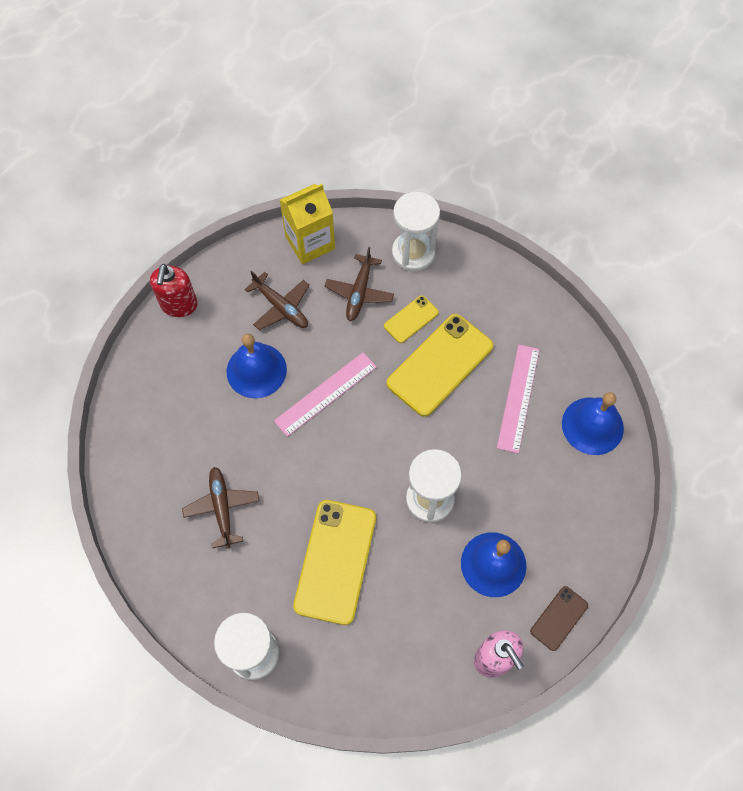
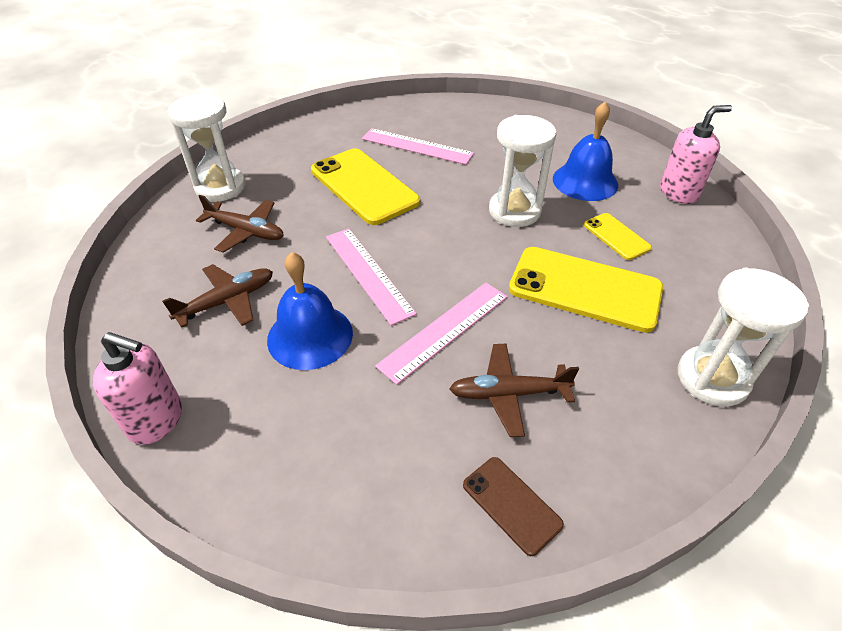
camera: 80 degrees left, 20 degrees down
red soap dispenser [150,264,198,317] -> pink soap dispenser [93,332,182,445]
yellow carton [280,184,335,264] -> none
yellow phone [384,295,439,343] -> yellow phone moved to [584,213,652,260]
brown phone [530,586,588,651] -> brown phone moved to [463,457,564,556]
blue bell [562,392,624,455] -> none
none -> pink ruler [375,283,507,385]

